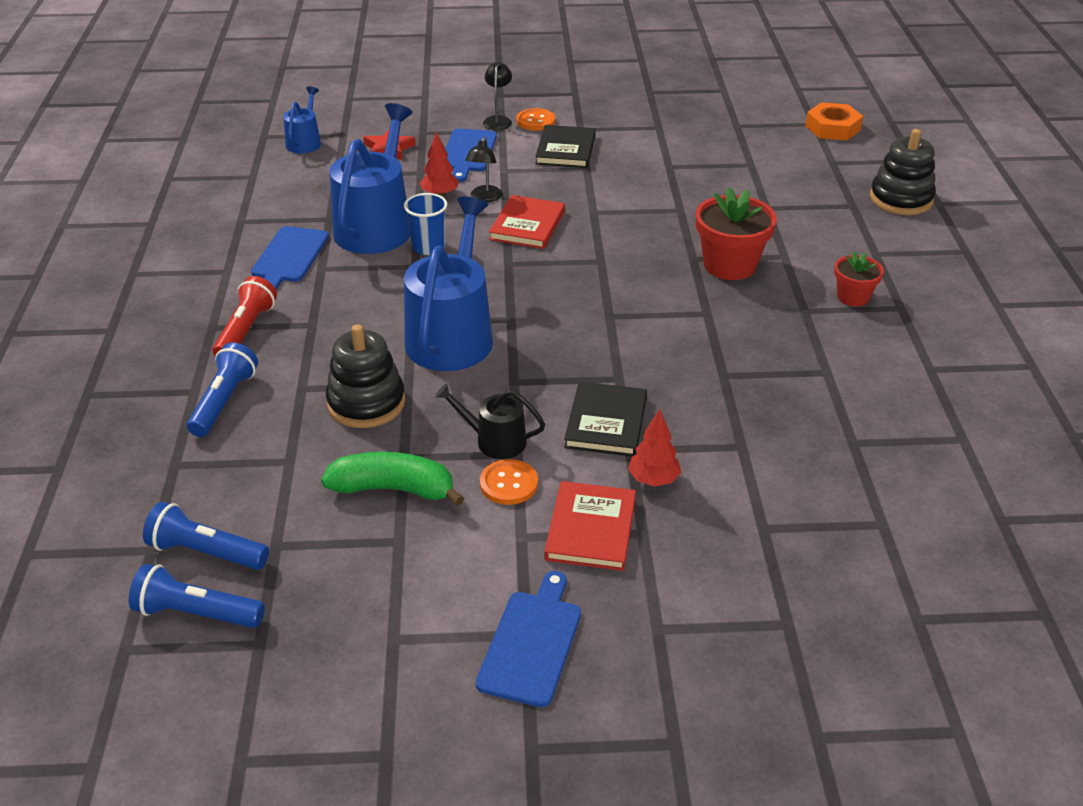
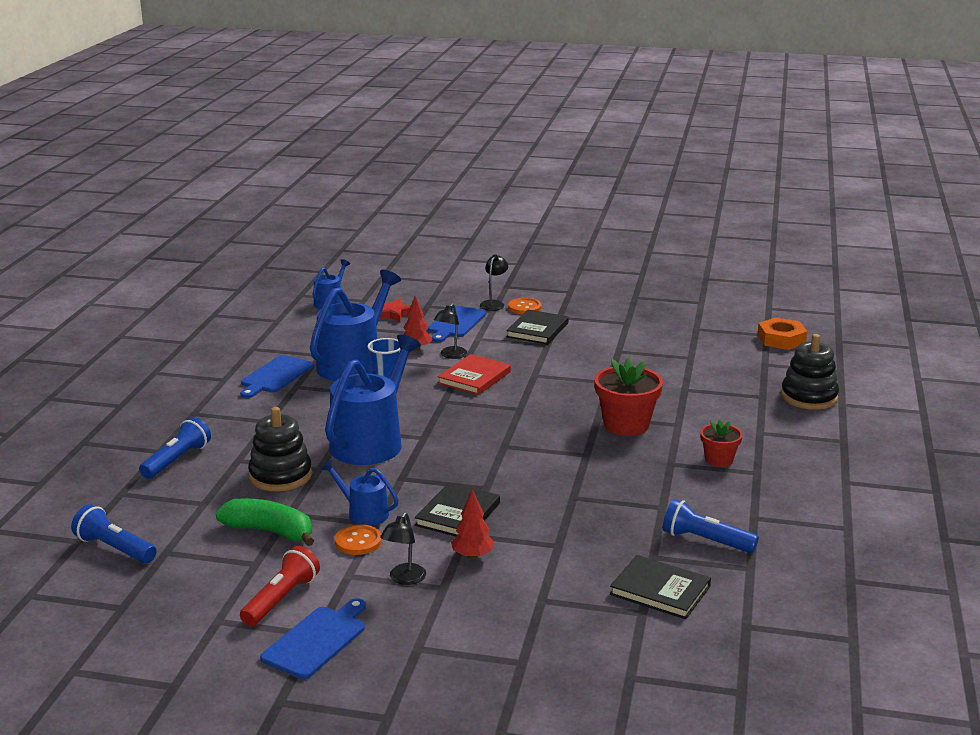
camera: 15 degrees right, 15 degrees down
blue flashlight [129,564,265,628] -> blue flashlight moved to [663,499,759,553]
red flashlight [212,276,277,357] -> red flashlight moved to [240,546,320,626]
black watering can [435,383,545,459] -> blue watering can [321,460,399,526]
red book [544,481,636,571] -> black lamp [380,512,426,585]
none -> black book [610,555,711,619]

